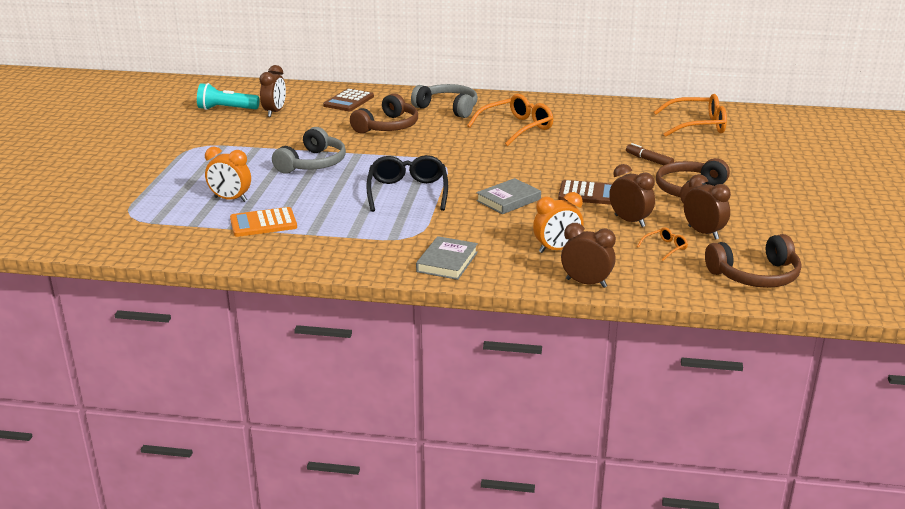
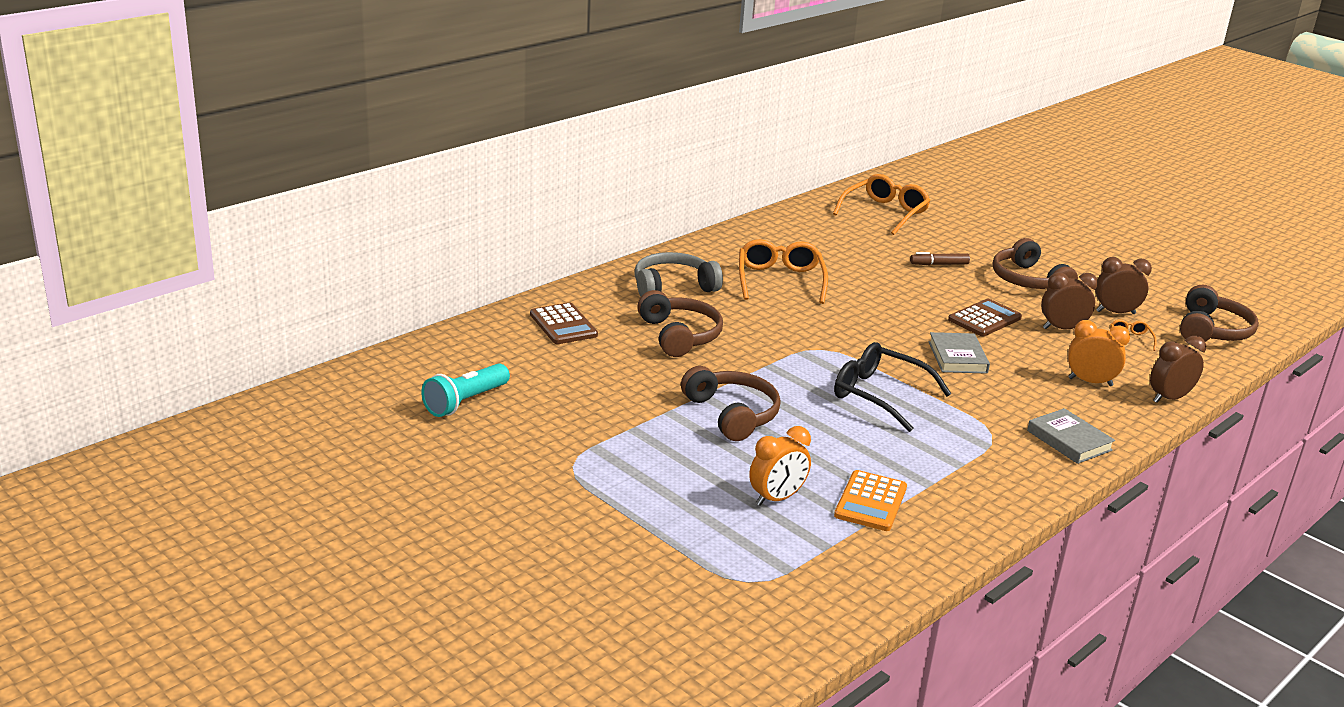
camera: 55 degrees left, 0 degrees up
brown clock [259,65,286,117] -> none
grey headphones [272,127,346,174] -> brown headphones [681,366,781,441]
orange clock [533,192,584,253] -> orange clock turned 90 degrees counterclockwise [1068,320,1130,386]

